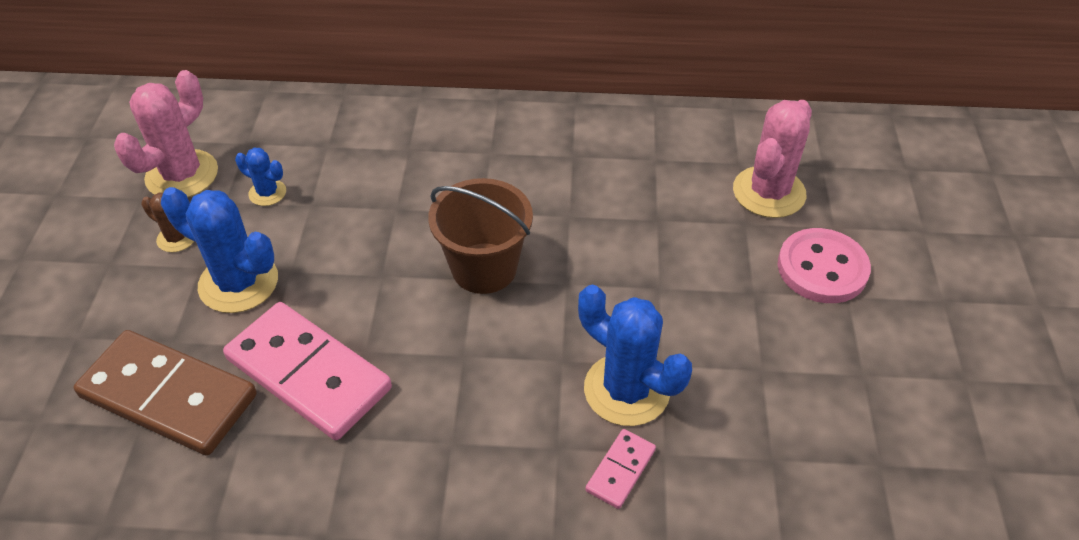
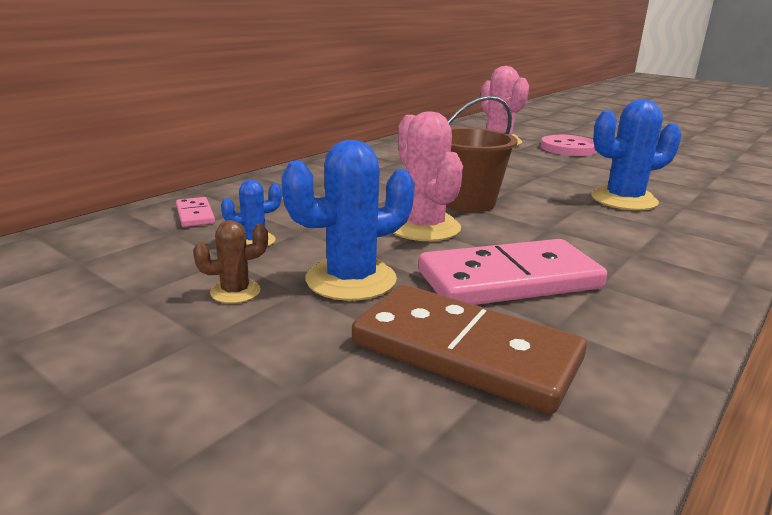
camera: 55 degrees left, 25 degrees down
brown domino [73,330,257,456] -> brown domino turned 60 degrees clockwise [352,285,587,414]
pink cactus [114,70,218,197] -> pink cactus moved to [394,112,463,241]
pink domino [585,429,656,509] -> pink domino moved to [176,197,215,227]

